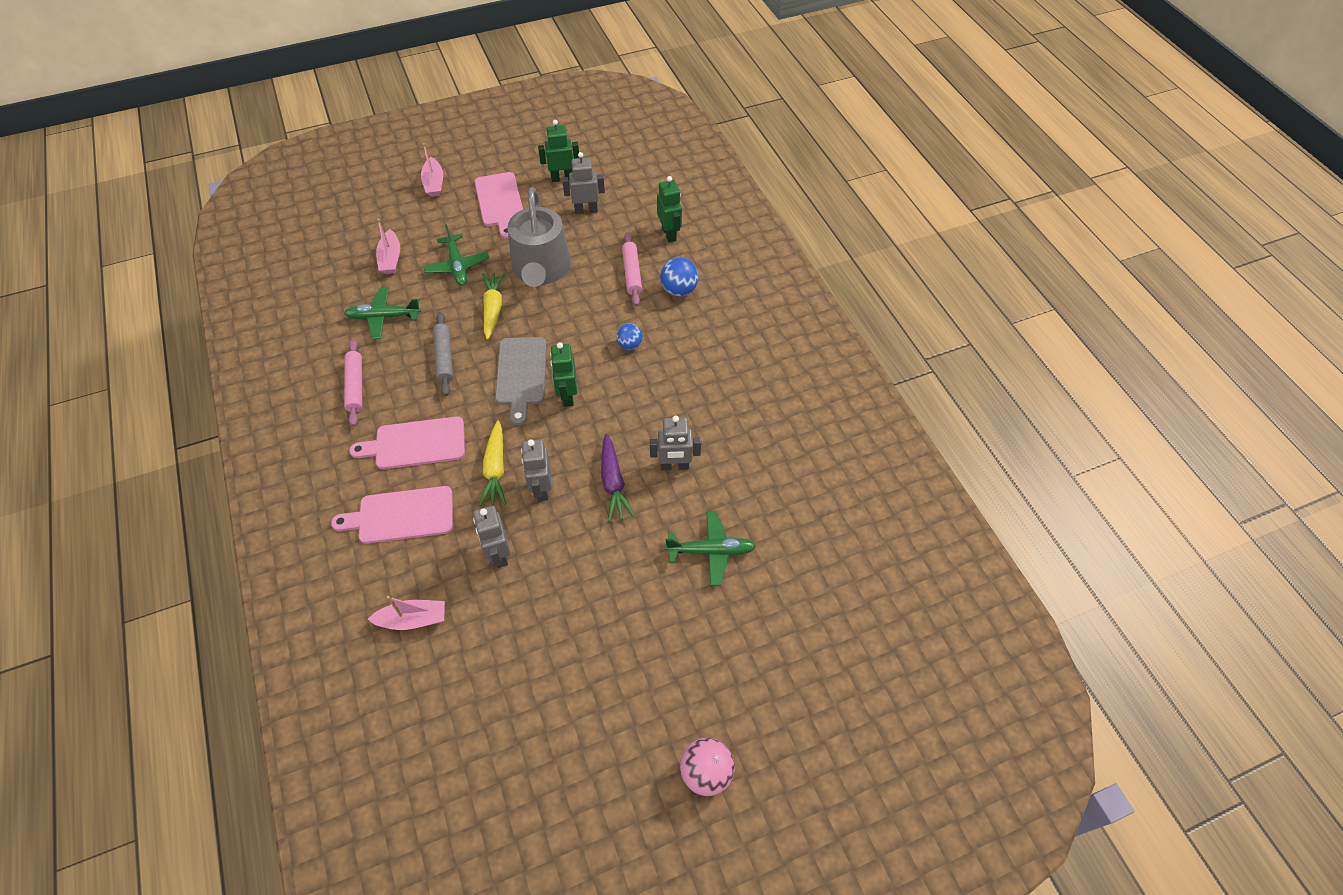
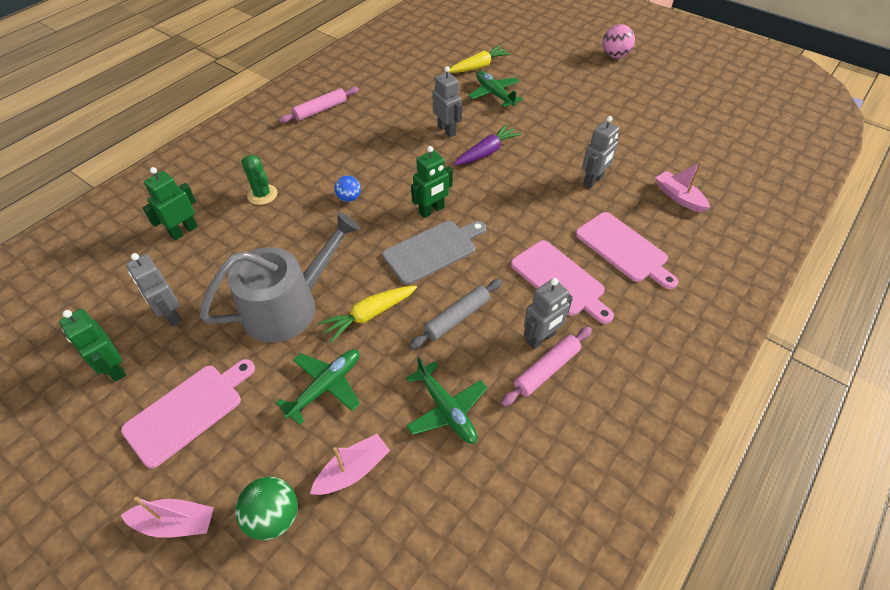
camera: 120 degrees left, 5 degrees down
pink boat [421,143,443,197] -> pink boat turned 45 degrees clockwise [120,497,214,538]
yellow carrot [479,420,506,507] -> yellow carrot moved to [449,45,511,73]
grey robot [521,439,552,501] -> grey robot moved to [524,278,573,349]
pink rolling pin [622,232,642,306] -> pink rolling pin moved to [279,87,359,123]
blue ball [660,257,699,297] -> green cactus [241,155,278,205]
none -> green ball [235,477,298,540]

